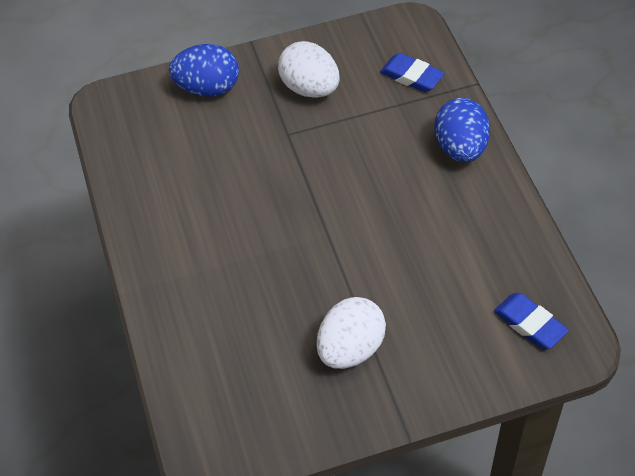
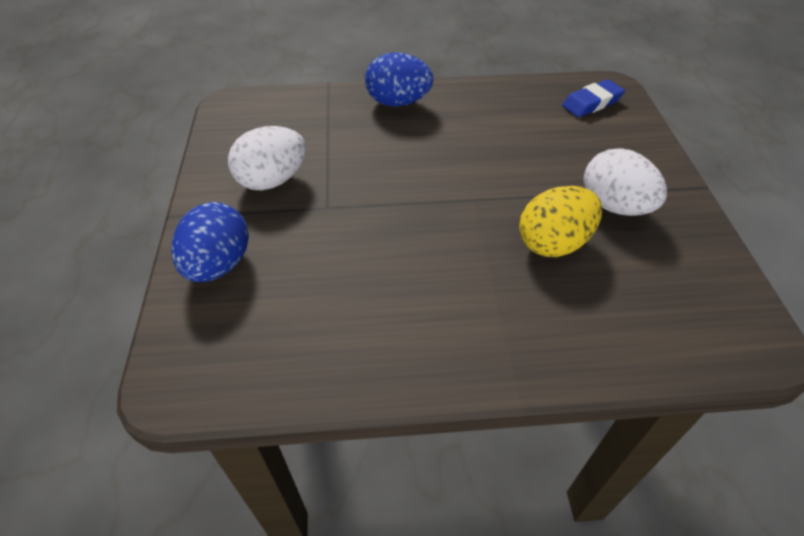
camera: 80 degrees left, 5 degrees down
blue eraser [380,53,445,92] -> none
none -> yellow egg [519,186,602,257]

